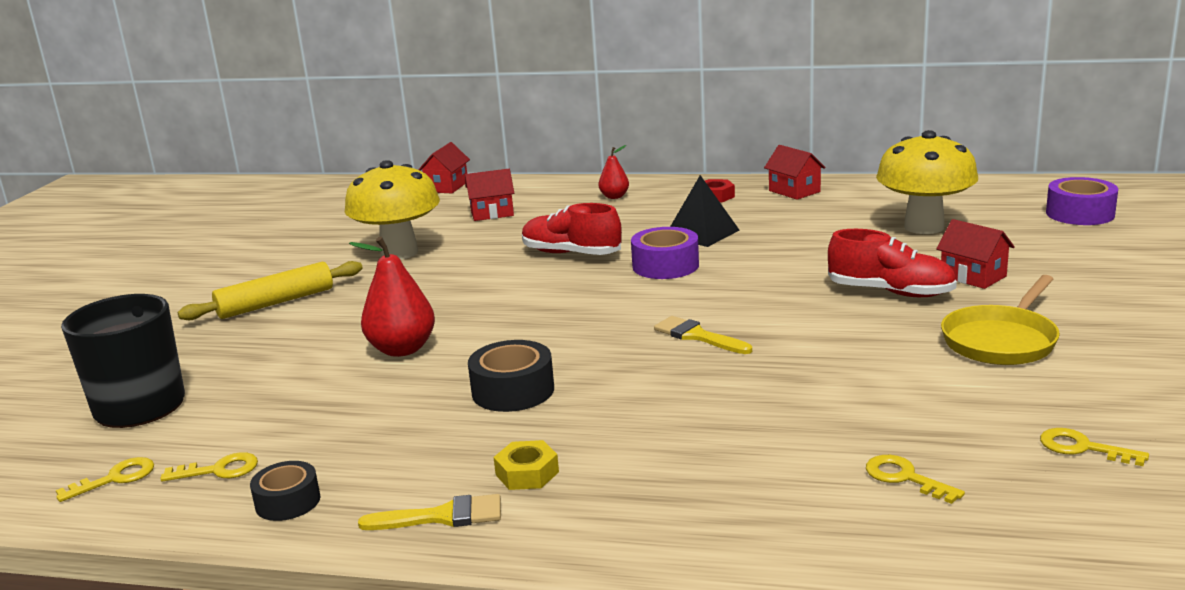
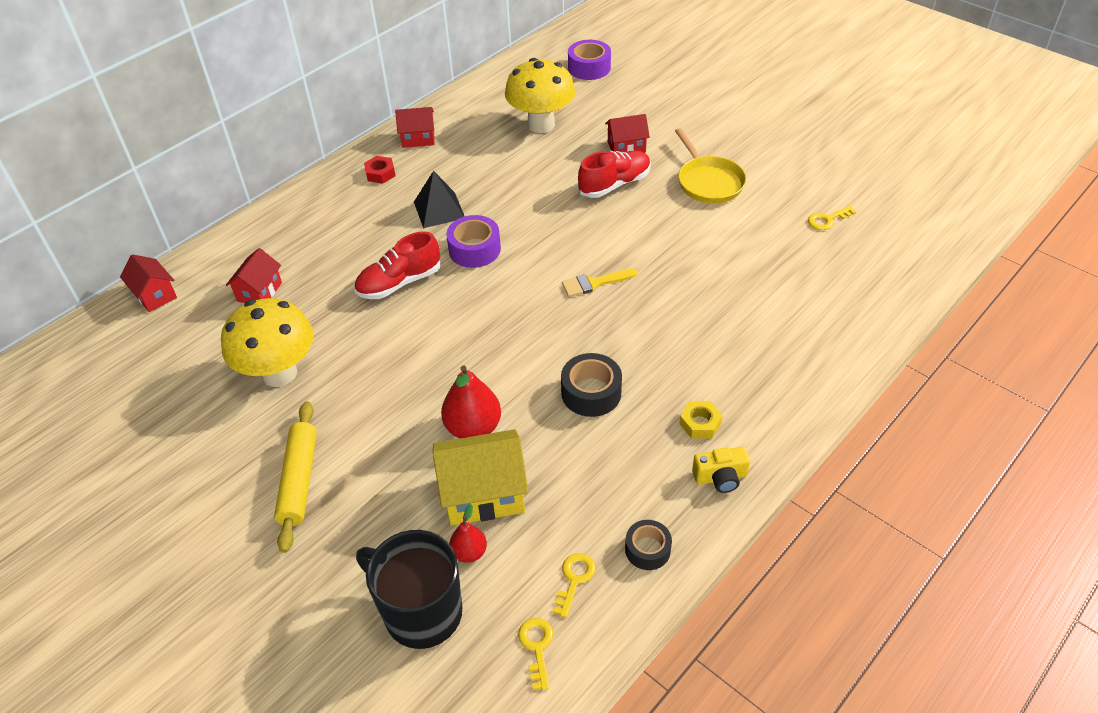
camera: 60 degrees left, 25 degrees up
yellow brush [358,494,501,530] -> yellow camera [692,447,750,493]
red pear [599,145,629,199] -> red pear moved to [449,504,487,563]
yellow key [866,455,965,504] -> none
none -> yellow house [433,429,529,526]

